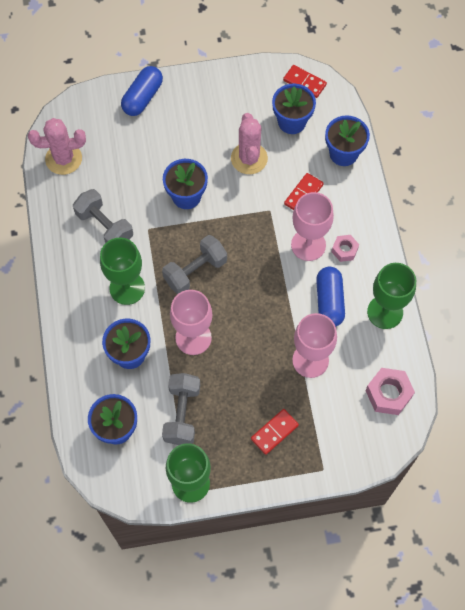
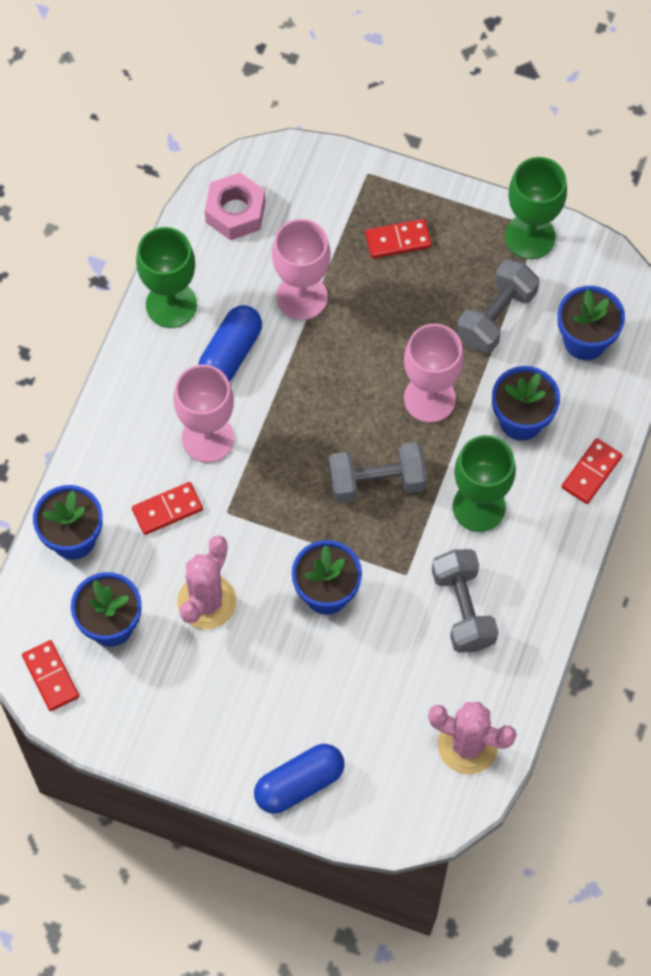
camera: 150 degrees left, 0 degrees up
pink nut [332,235,359,262] -> none
none -> red domino [562,438,622,504]

